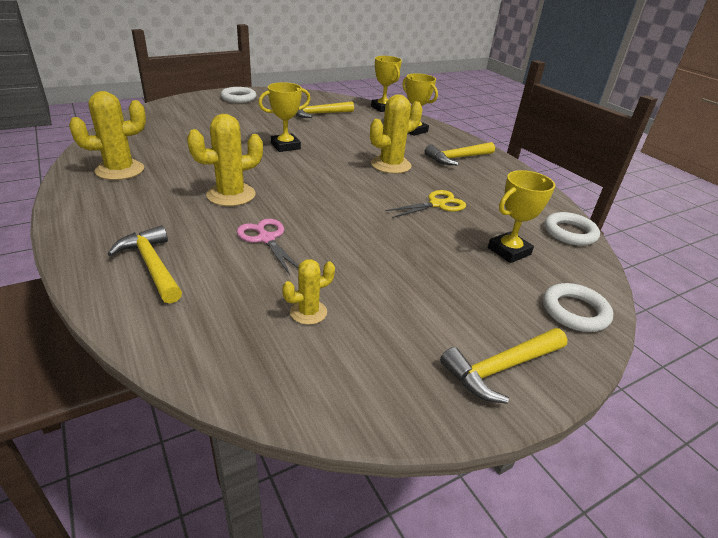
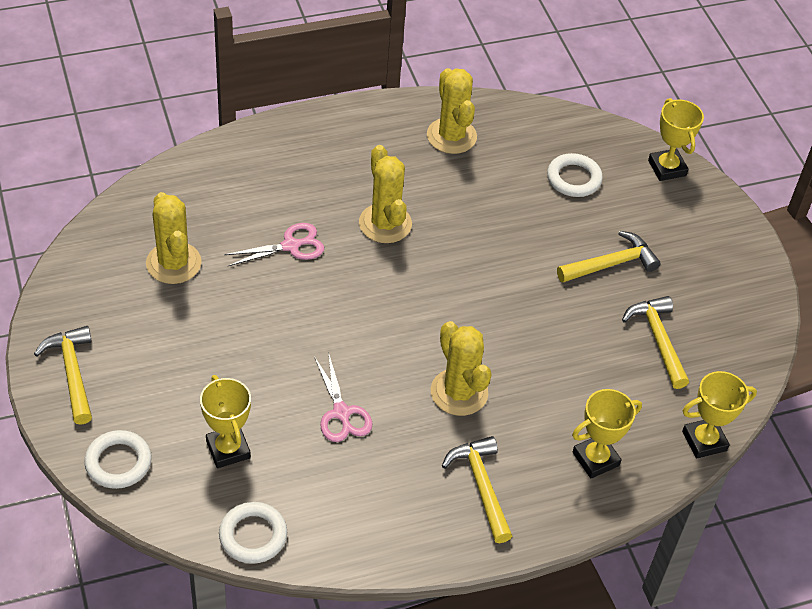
camera: 100 degrees right, 15 degrees up
yellow hammer [107,225,182,304] -> yellow hammer moved to [557,231,660,283]
white ring [221,87,256,103] -> white ring moved to [547,153,603,197]
yellow trophy [258,82,311,152] -> yellow trophy moved to [648,98,704,181]
yellow cactus [282,259,335,325] -> yellow cactus [146,192,202,284], size x1.77
yellow scissors [386,190,466,218] -> pink scissors [314,355,373,442]

